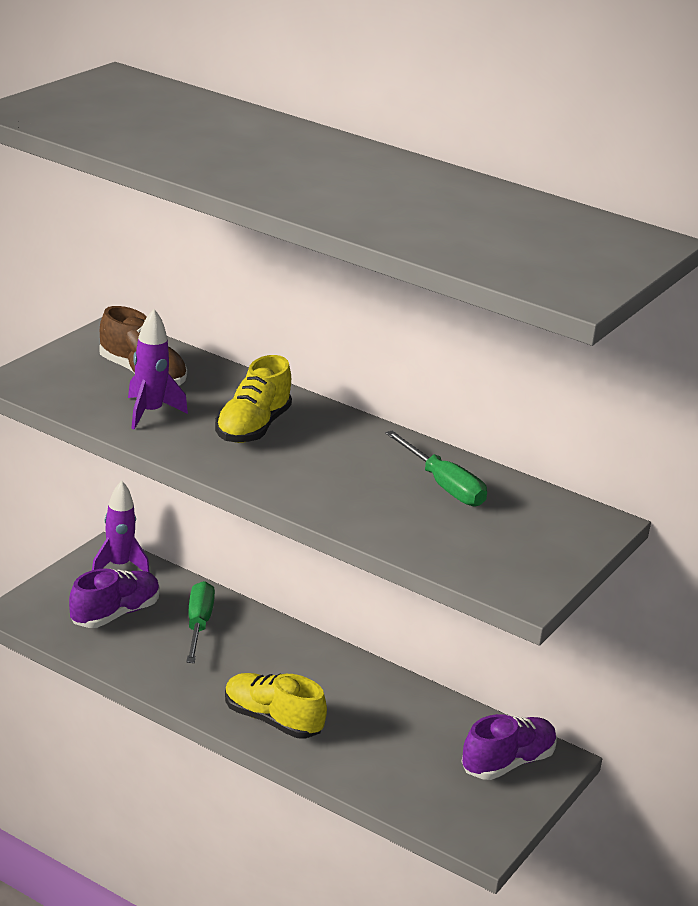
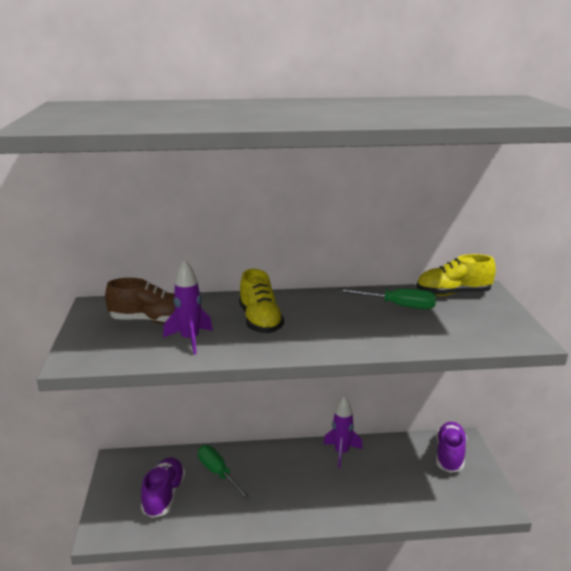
camera: 35 degrees left, 5 degrees down
purple rocket [92,481,150,573] -> purple rocket moved to [324,396,363,468]
yellow shoe [225,673,327,738] -> yellow shoe moved to [416,254,496,296]

